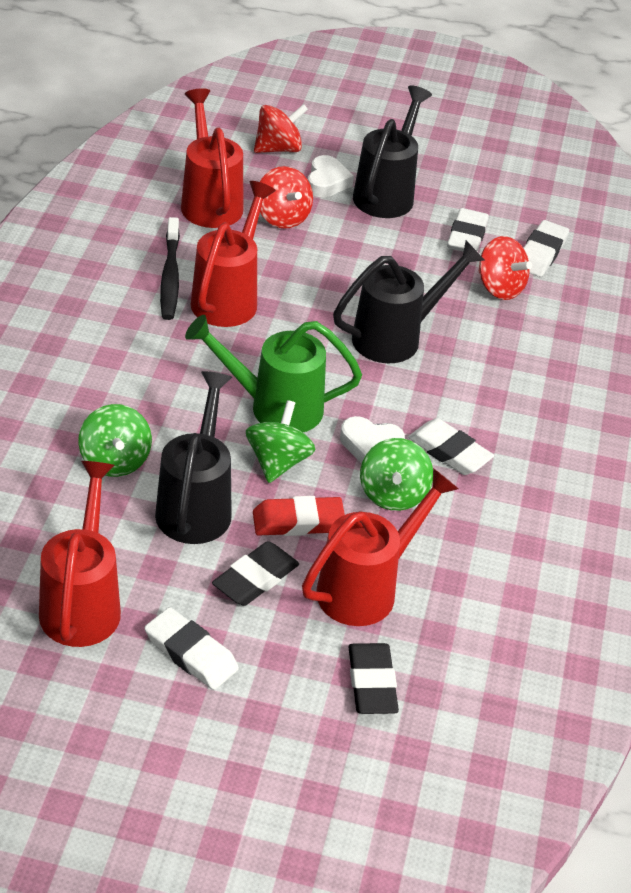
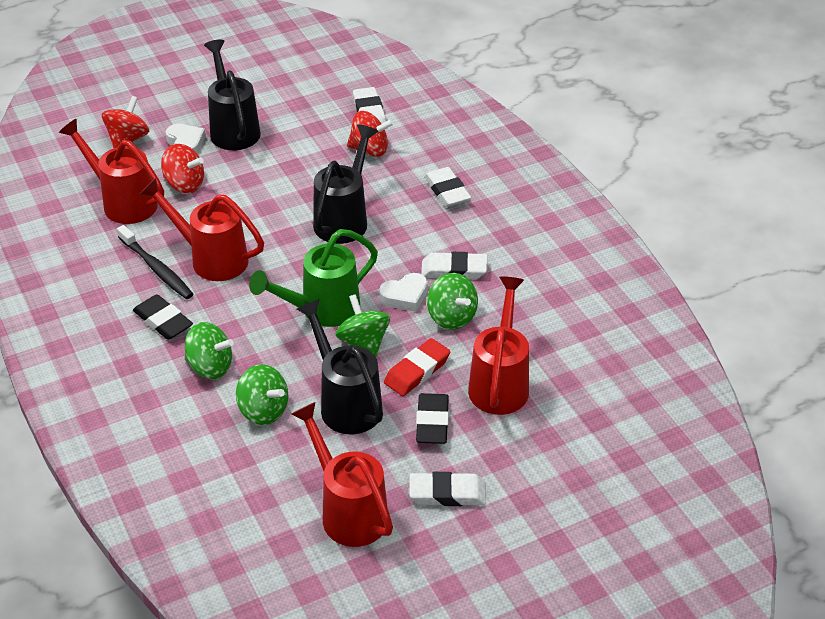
camera: 35 degrees left, 0 degrees up
red watering can [191,181,276,327] -> red watering can turned 45 degrees counterclockwise [140,178,264,281]
black eraser [348,643,399,714] -> black eraser moved to [133,294,193,340]
white eraser [447,208,489,252] -> white eraser moved to [424,167,471,207]
none -> green spinning top [185,322,234,379]

